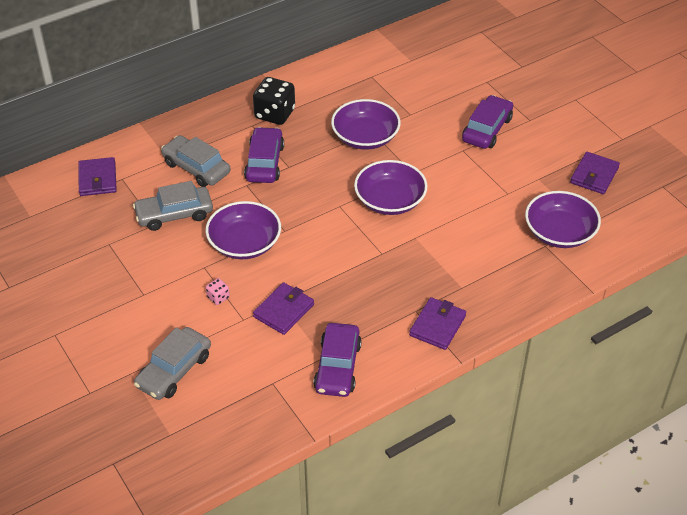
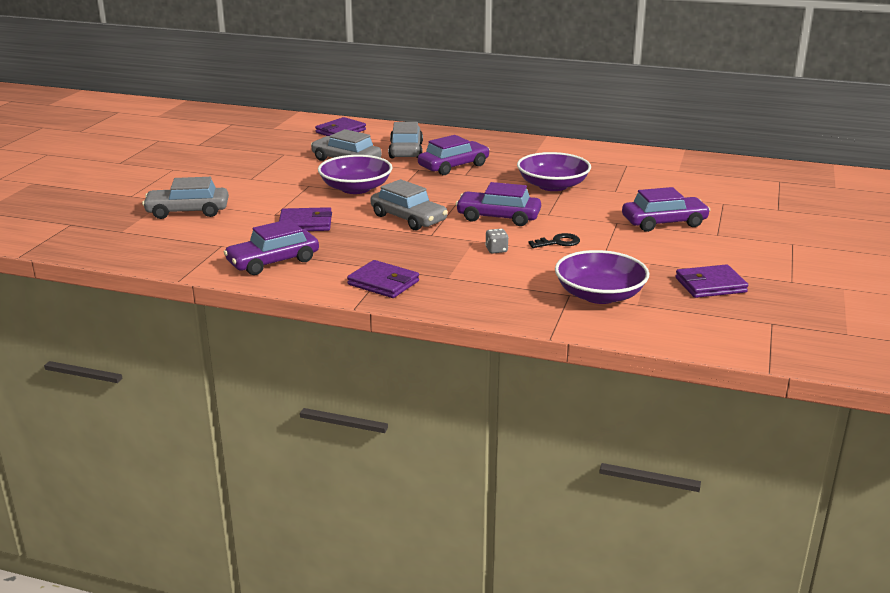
camera: 50 degrees right, 20 degrees down
pink dice [206,278,230,305] -> none
black dice [253,77,295,125] -> none
purple bowl [354,160,428,215] -> purple car [456,182,541,226]
purple wallet [409,297,466,350] -> purple wallet turned 45 degrees clockwise [347,260,419,298]
none -> grey car [371,179,448,231]
none -> grey dice [485,229,509,254]
none -> black key [528,233,580,248]

